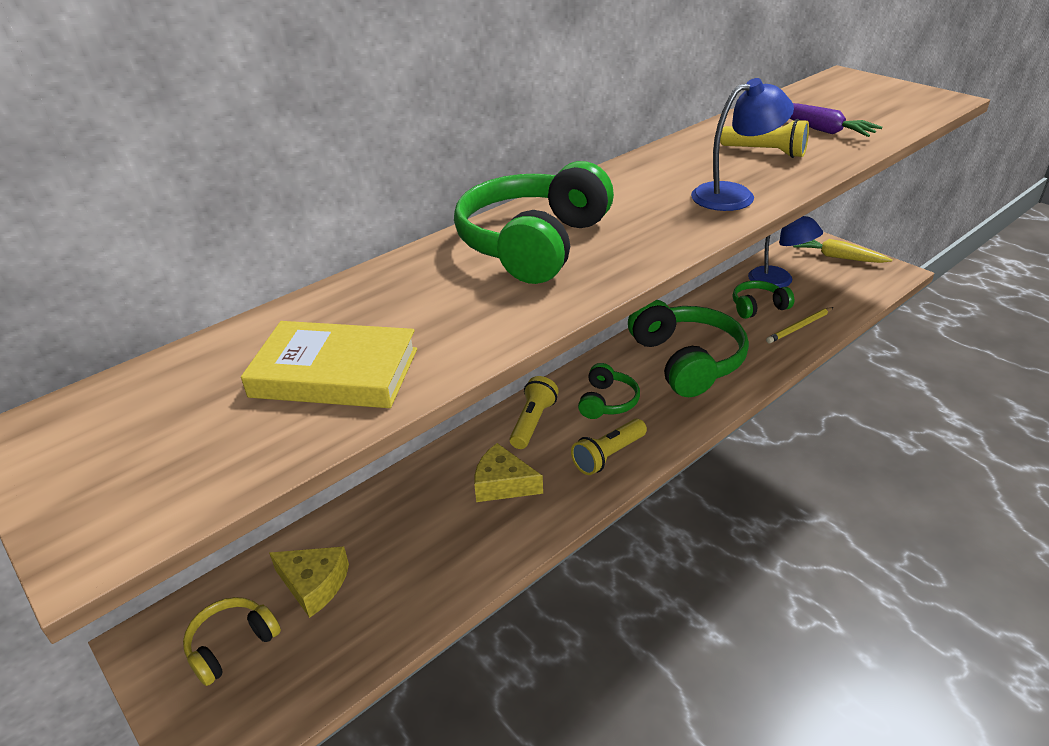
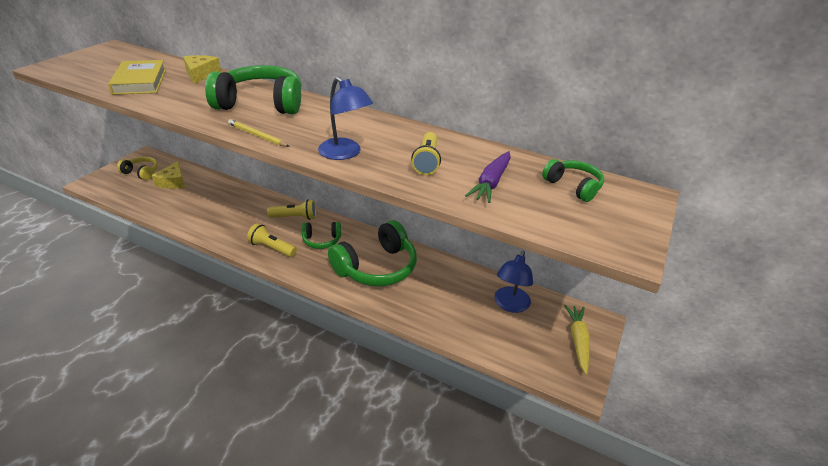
camera: 65 degrees right, 0 degrees up
yellow cheese [474,443,543,502] -> yellow cheese moved to [183,55,221,84]
green headphones [733,281,794,319] -> green headphones moved to [542,159,604,202]
yellow pencil [766,307,834,343] -> yellow pencil moved to [228,119,290,147]

